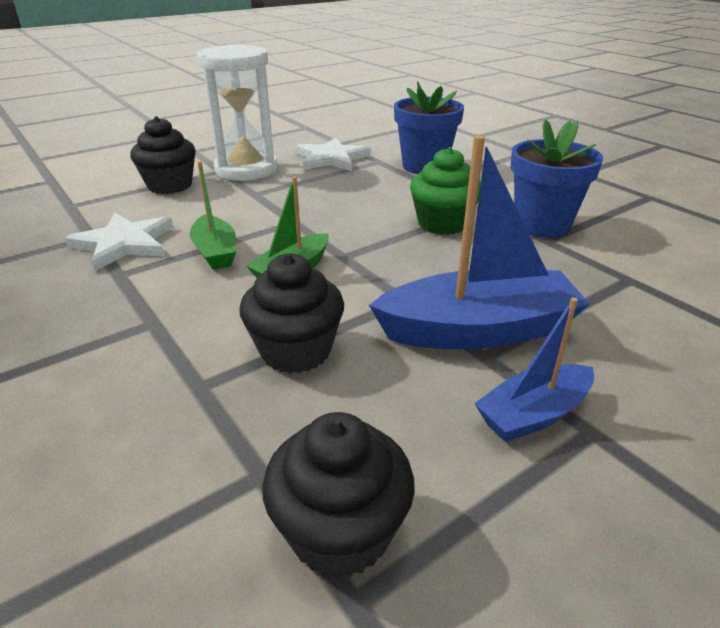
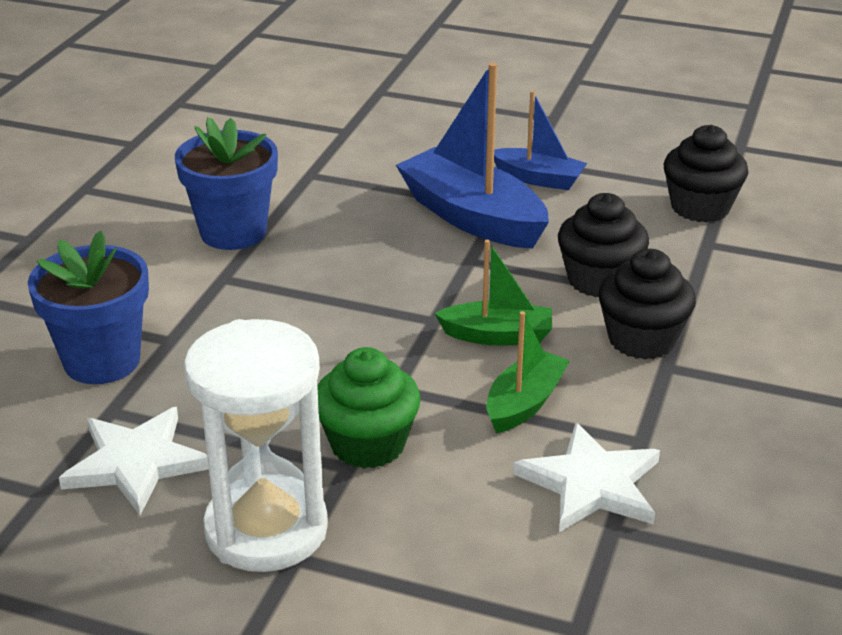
camera: 125 degrees left, 0 degrees up
black cupcake [130,116,196,194] -> black cupcake moved to [598,249,696,359]
green cupcake [410,147,481,235] -> green cupcake moved to [317,347,421,469]

